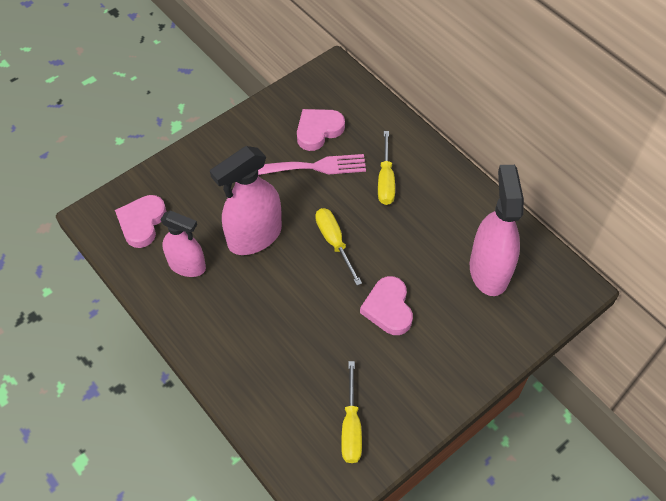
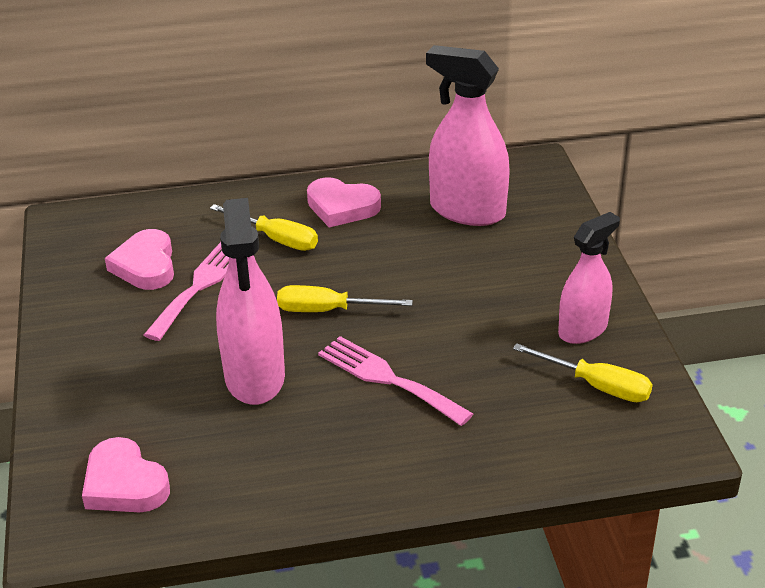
camera: 60 degrees left, 20 degrees down
pink spray bottle [160,210,206,277] -> pink spray bottle moved to [558,212,620,344]
pink heart [360,276,413,335] -> pink heart moved to [307,177,381,227]
none -> pink fork [318,336,473,426]

